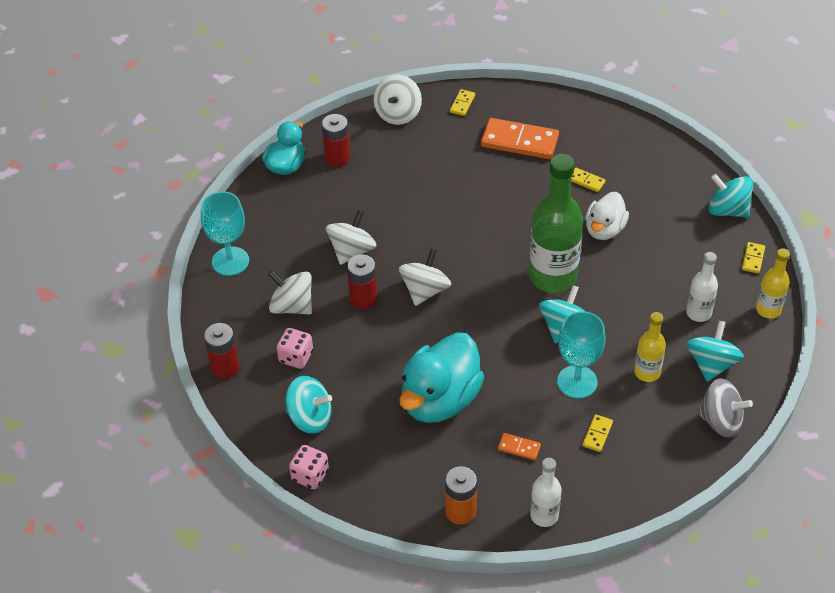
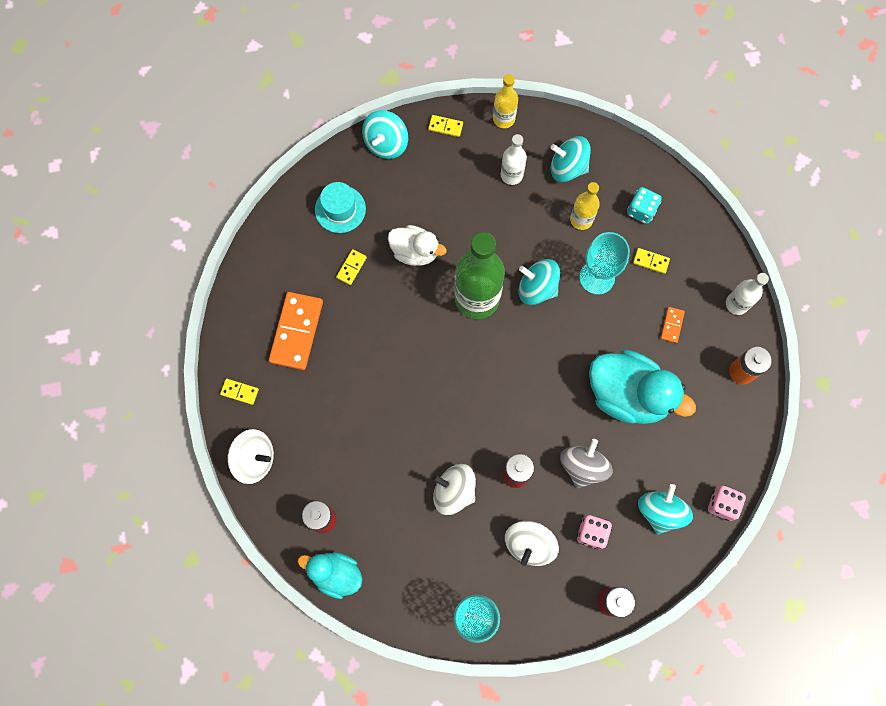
camera: 95 degrees left, 25 degrees up
white spinning top [399,248,451,306] -> none
grey spinning top [697,378,753,438] -> grey spinning top moved to [560,439,613,488]
none -> turquoise hat [315,182,366,233]
none -> turquoise dice [627,187,662,224]

